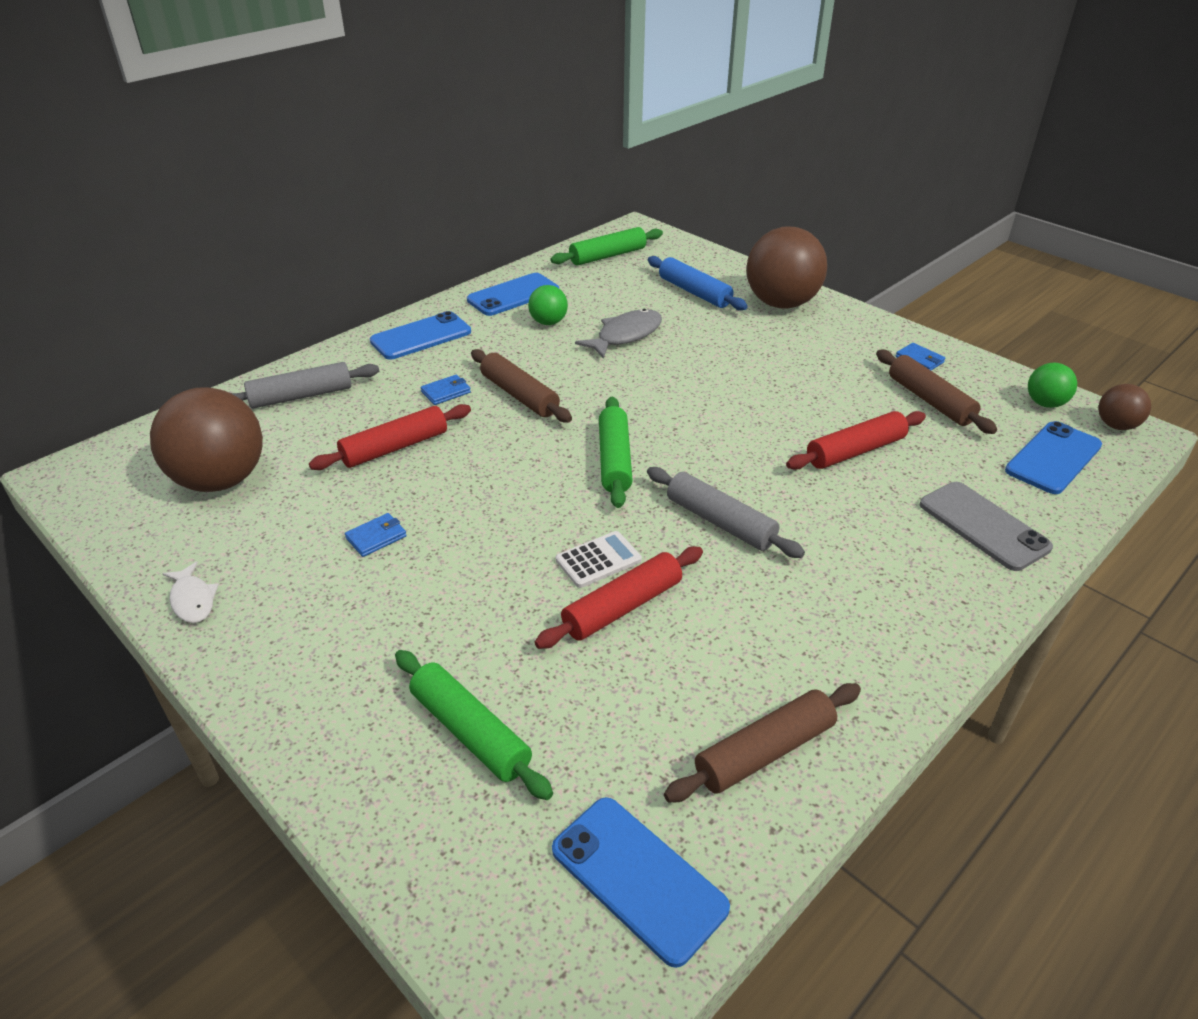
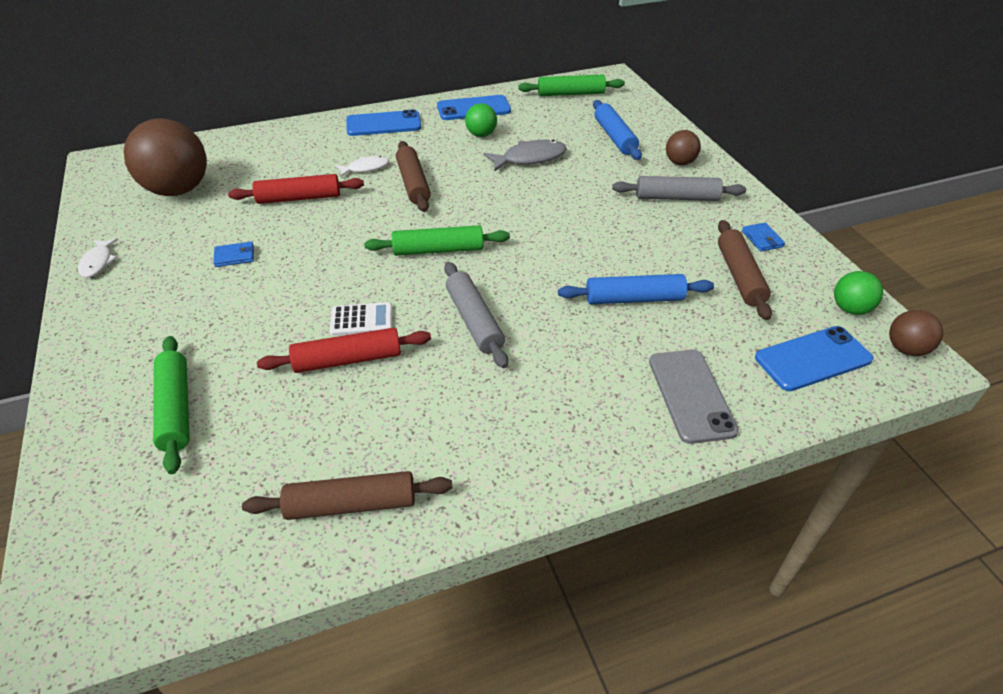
camera: 25 degrees right, 5 degrees up
grey rolling pin [231,362,379,409] -> grey rolling pin moved to [612,176,746,201]
blue wallet [421,375,471,405] -> white fish [336,156,389,177]
blue phone [552,797,730,968] -> none
green rolling pin [599,397,633,508] -> green rolling pin turned 60 degrees clockwise [364,225,510,256]
brown ball [746,227,827,309] -> brown ball [666,130,701,165], size x0.49
red rolling pin [786,411,926,470] -> blue rolling pin [558,274,714,304]

